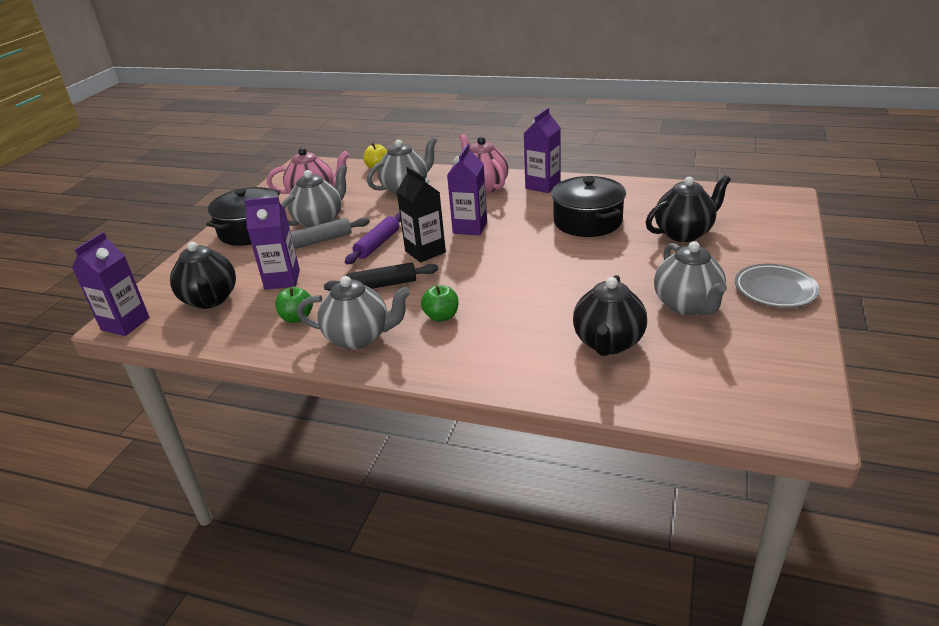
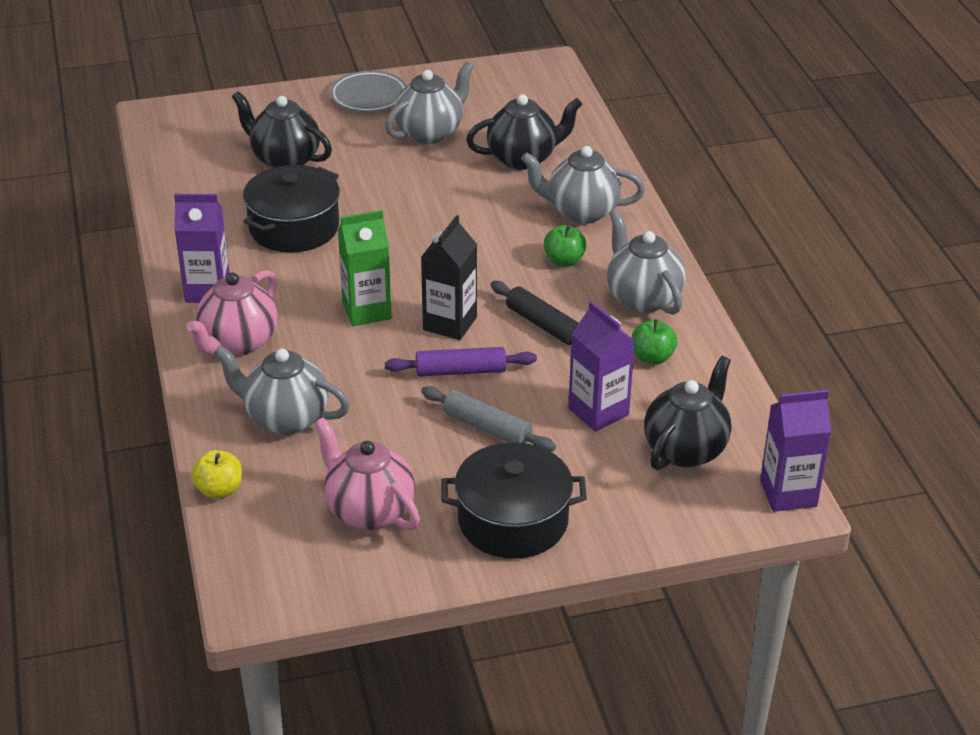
camera: 125 degrees left, 5 degrees up
grey teapot [281,164,348,228] -> grey teapot moved to [521,146,645,224]
purple carton [447,144,487,235] -> green carton [338,210,392,326]

